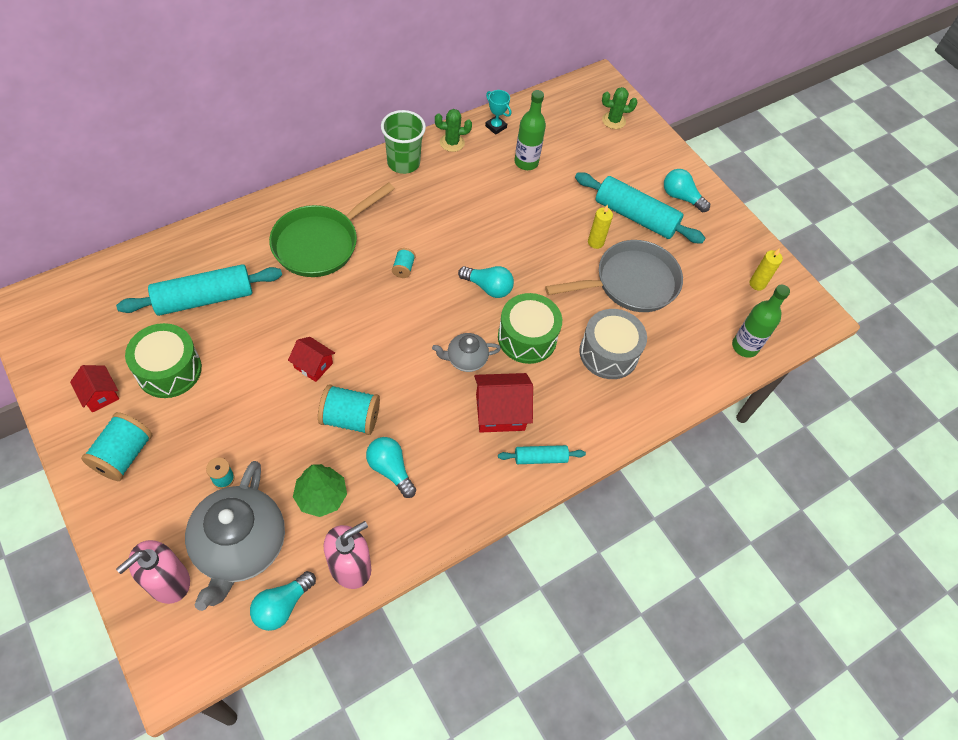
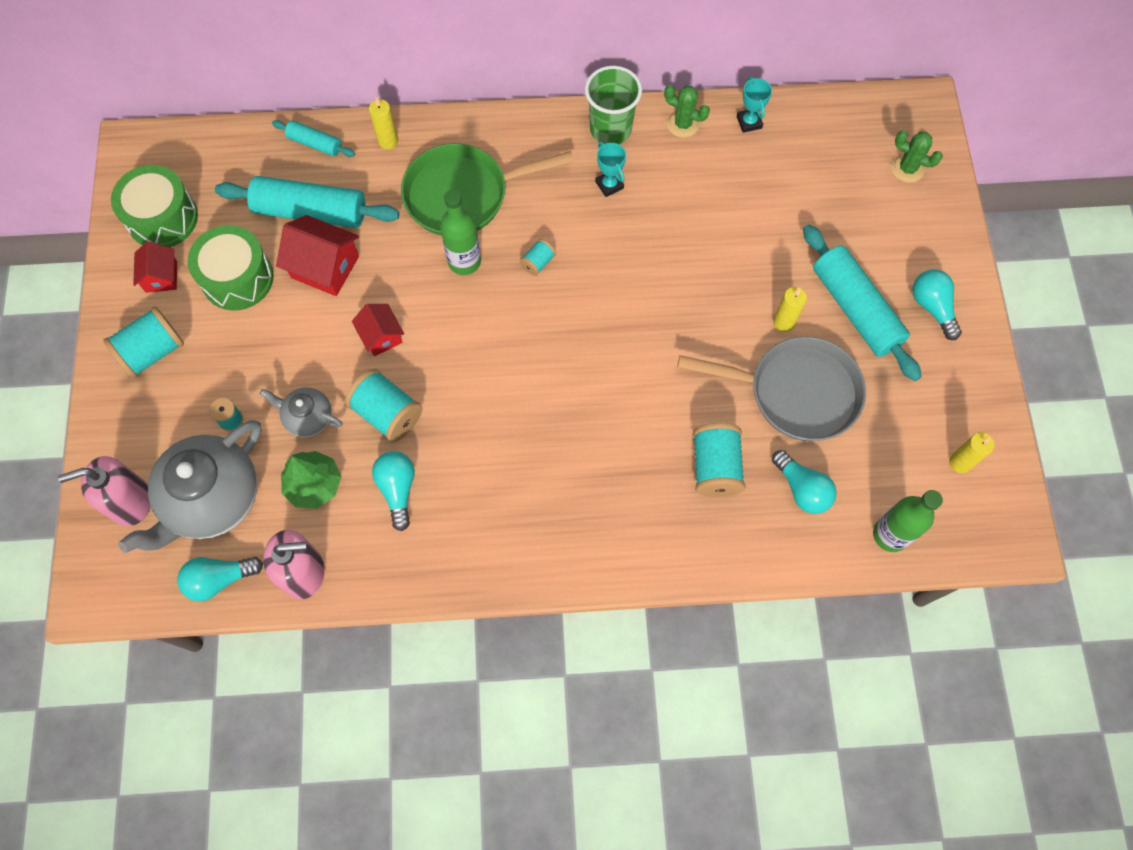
camera: 35 degrees right, 10 degrees up
grey teapot [432,333,501,372] -> grey teapot moved to [260,387,343,437]
turquoise light bulb [458,266,514,298] -> turquoise light bulb moved to [772,450,837,514]
red house [474,373,533,433] -> red house moved to [276,215,359,296]
green drum [498,293,562,364] -> green drum moved to [111,165,198,247]
turquoise rolling pin [498,445,586,464] -> turquoise rolling pin moved to [272,120,355,157]
green bottle [515,90,546,170] -> green bottle moved to [440,190,481,275]
grey drum [579,309,647,379] -> turquoise spool [693,423,746,497]
none -> yellow candle [369,97,398,149]
none -> turquoise trophy [595,142,626,197]

